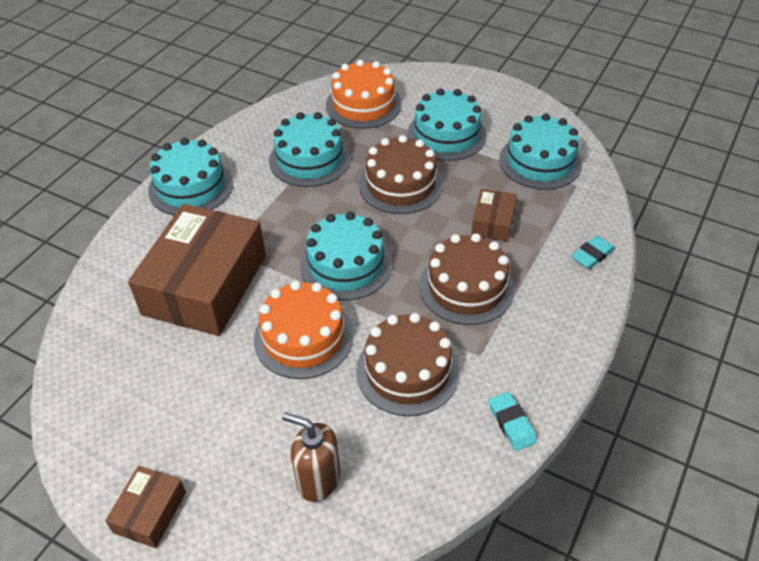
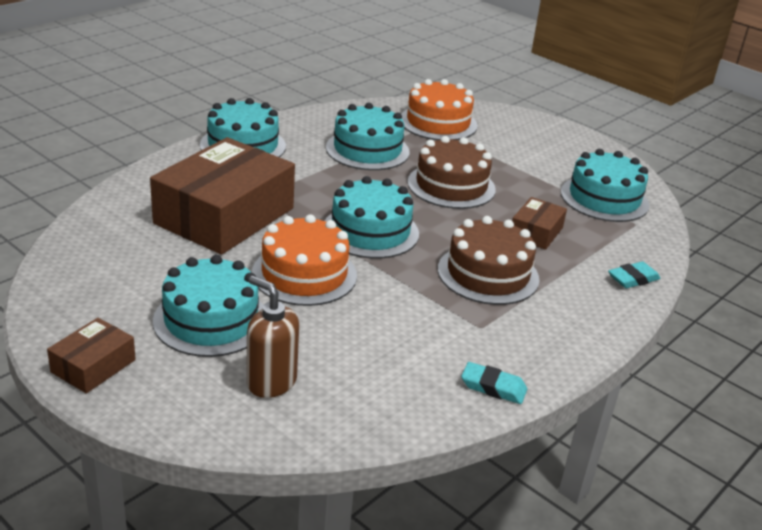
camera: 10 degrees right, 15 degrees down
brown cake [356,313,460,416] -> none
turquoise cake [407,88,487,161] -> turquoise cake moved to [153,255,263,357]
turquoise eraser [489,392,537,451] -> turquoise eraser turned 60 degrees counterclockwise [461,362,527,404]

